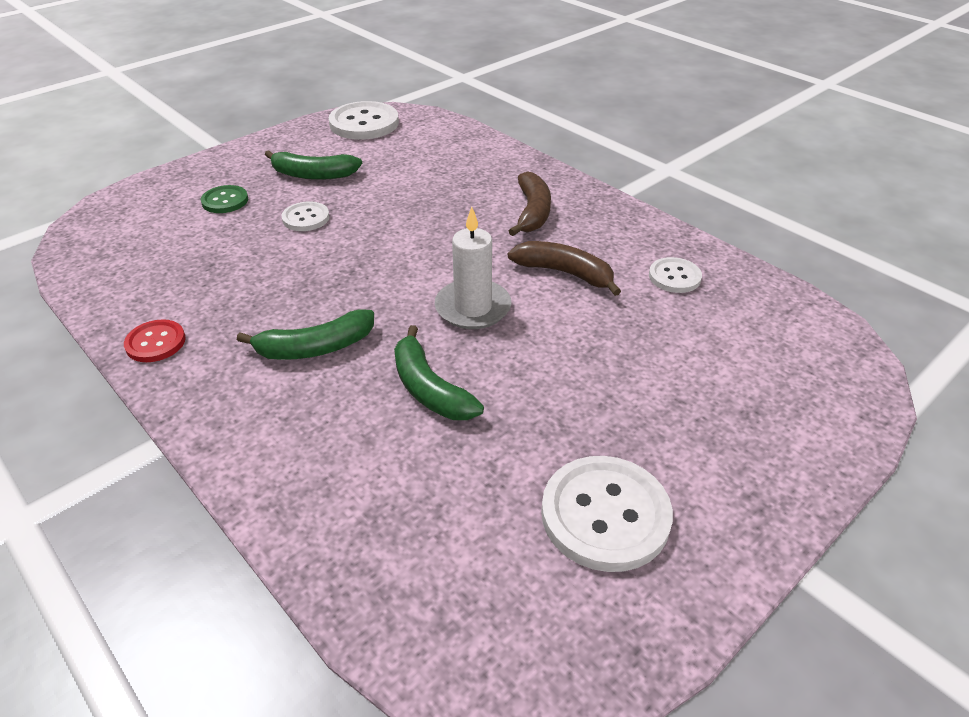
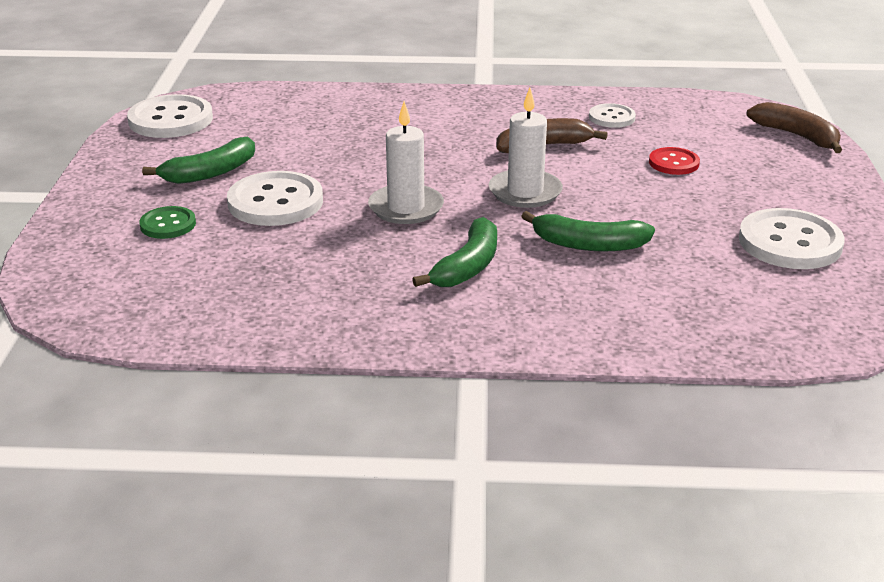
camera: 45 degrees left, 10 degrees down
red button [124,319,186,362] -> red button moved to [649,147,700,175]
white button [282,201,330,231] -> white button [227,171,323,226], size x1.79
brown banana [509,171,551,236] -> brown banana moved to [746,102,842,153]
none -> white candle [368,101,444,224]

